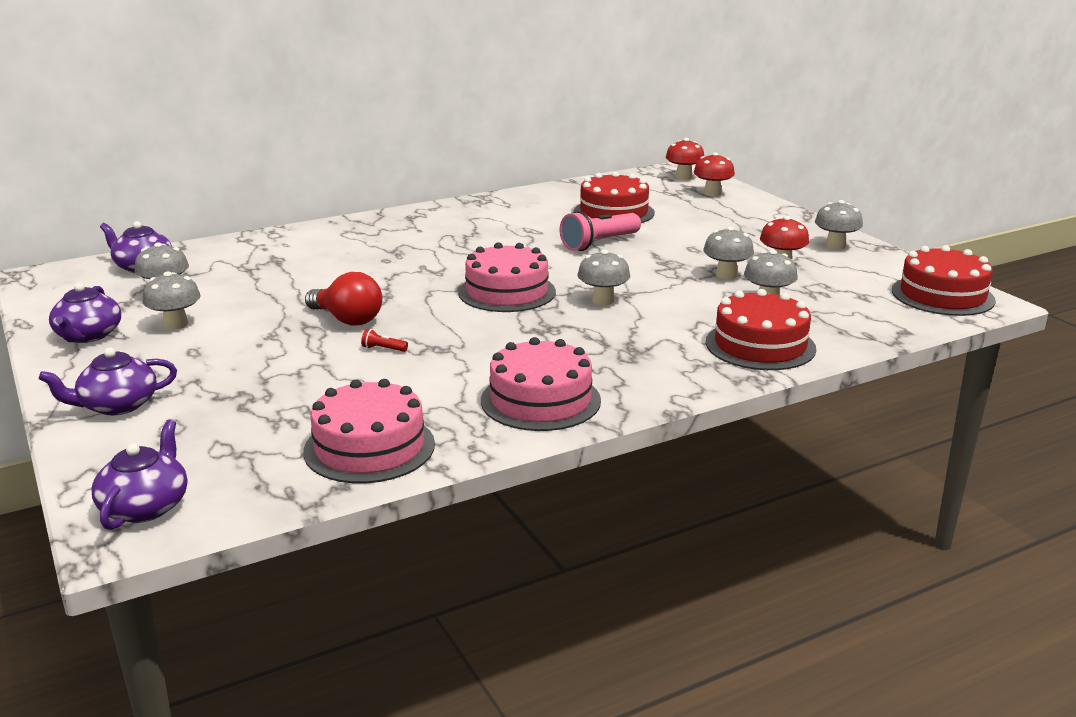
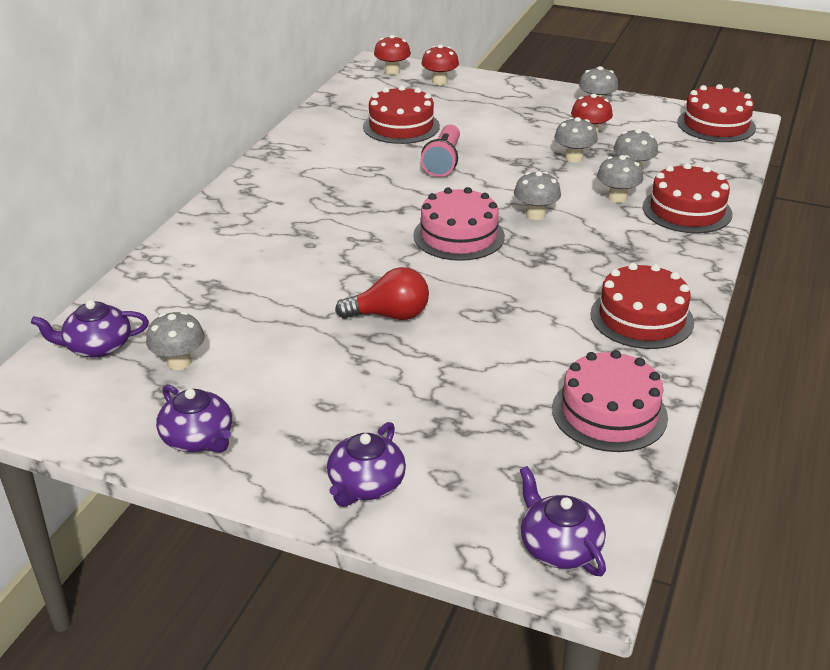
camera: 40 degrees left, 10 degrees up
grey mushroom [142,271,201,330] -> grey mushroom moved to [597,155,643,203]
red flashlight [361,329,408,352] -> none
pink cake [481,337,601,431] -> red cake [590,263,694,349]

